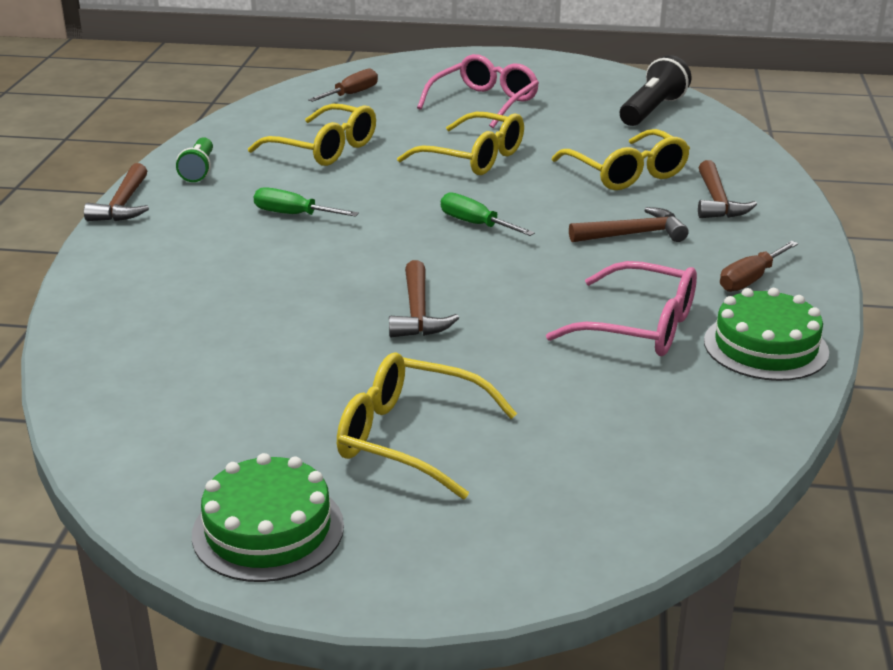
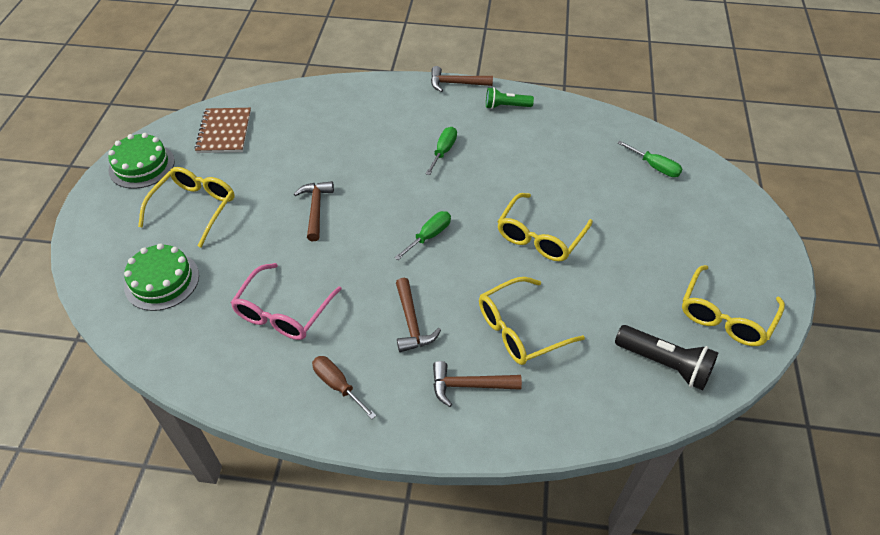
camera: 90 degrees right, 20 degrees up
yellow glasses [248,104,376,166] -> yellow glasses moved to [682,265,785,346]
brown screwdriver [308,68,378,102] -> green screwdriver [617,141,682,177]
brown hammer [389,260,459,337] -> brown hammer turned 90 degrees clockwise [294,181,334,241]
pink glasses [417,54,539,128] -> none
green cake [704,288,829,381] -> green cake moved to [124,243,199,311]
none -> brown notebook [194,108,251,153]

